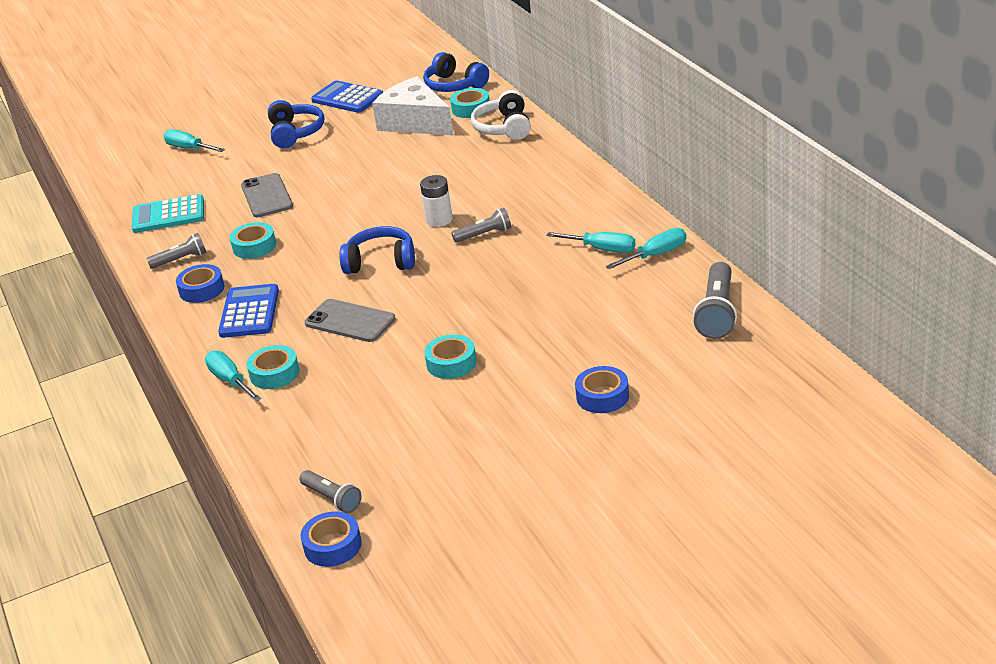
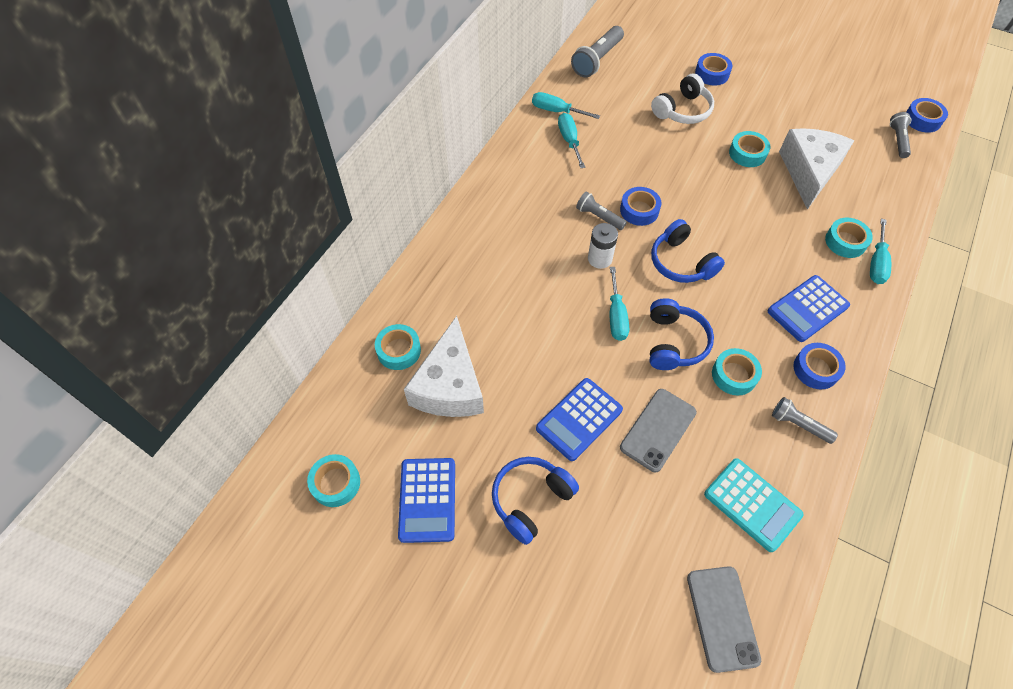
camera: 130 degrees left, 25 degrees up
turquoise screwdriver [164,130,225,152] -> turquoise screwdriver moved to [610,267,629,341]
grey phone [305,299,395,342] -> grey phone moved to [687,566,761,673]
blue headphones [423,52,489,92] -> blue headphones moved to [650,298,714,370]
white headphones [471,90,531,140] -> white headphones moved to [651,74,714,124]
grey flashlight [693,262,737,339] -> grey flashlight turned 150 degrees clockwise [571,26,624,78]
none -> turquoise tape [307,454,360,507]
none -> blue calculator [536,378,623,461]
none -> blue tape [620,187,661,226]
none -> white cheese [779,128,854,210]

